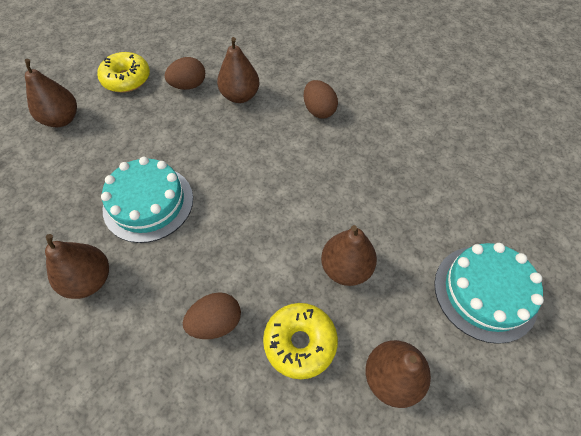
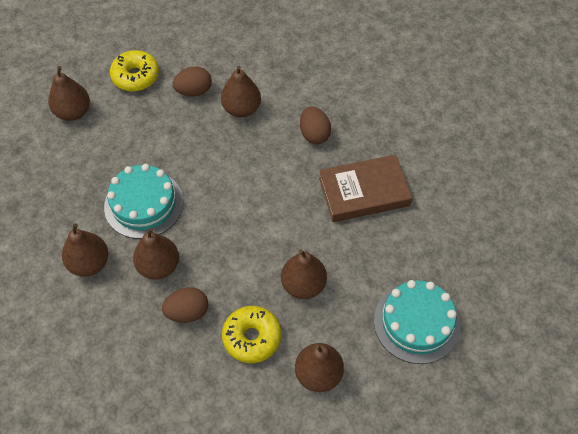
camera: 10 degrees right, 0 degrees up
none -> brown pear [133,227,179,280]
none -> brown book [319,155,412,222]

